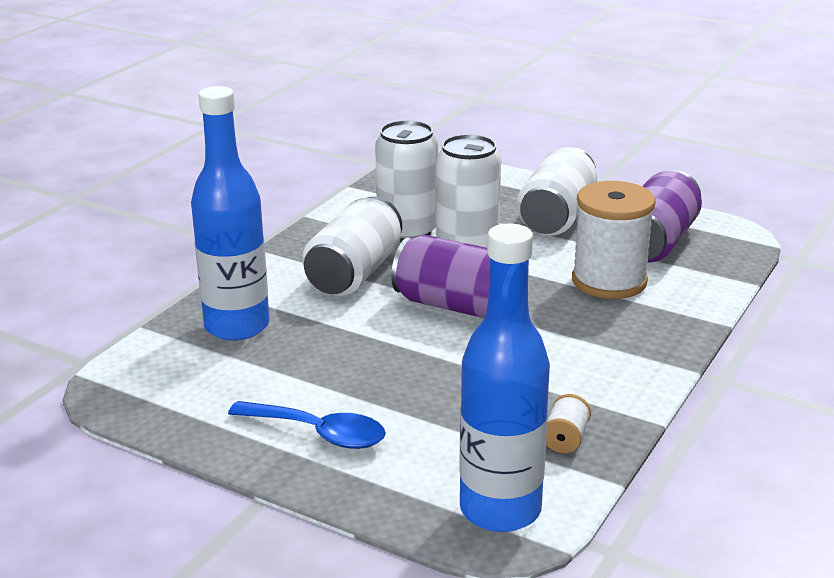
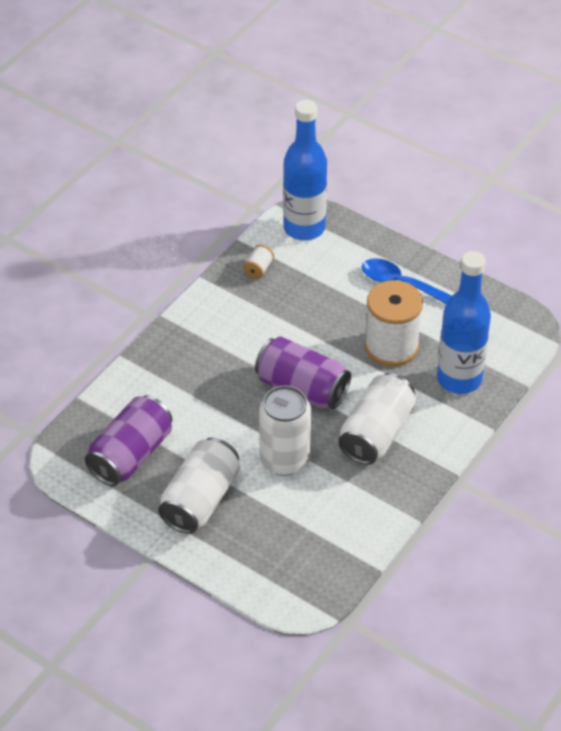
camera: 175 degrees left, 20 degrees up
white can [375,120,438,242] -> none
white spool [572,181,656,299] -> white spool moved to [365,280,423,366]

